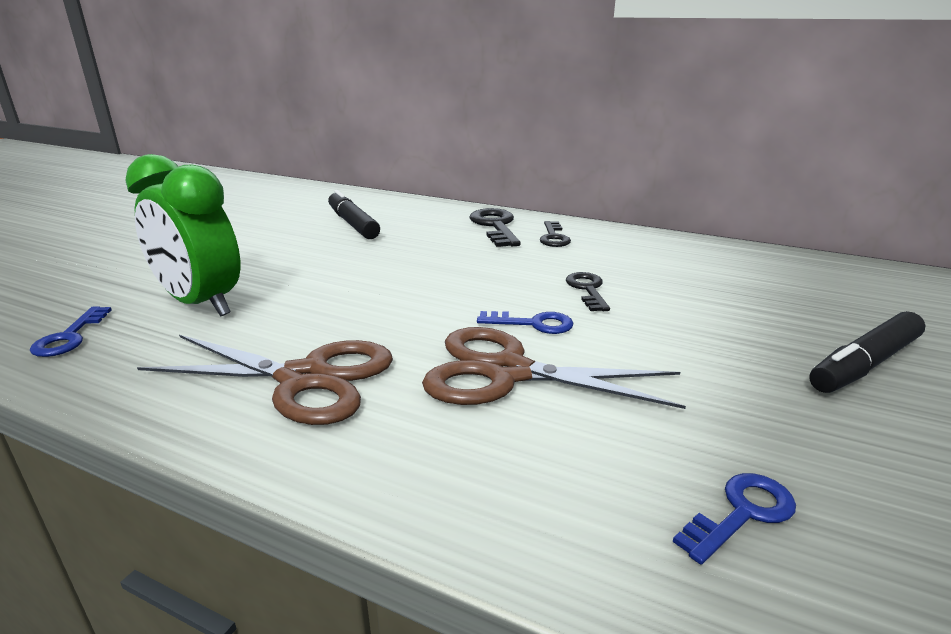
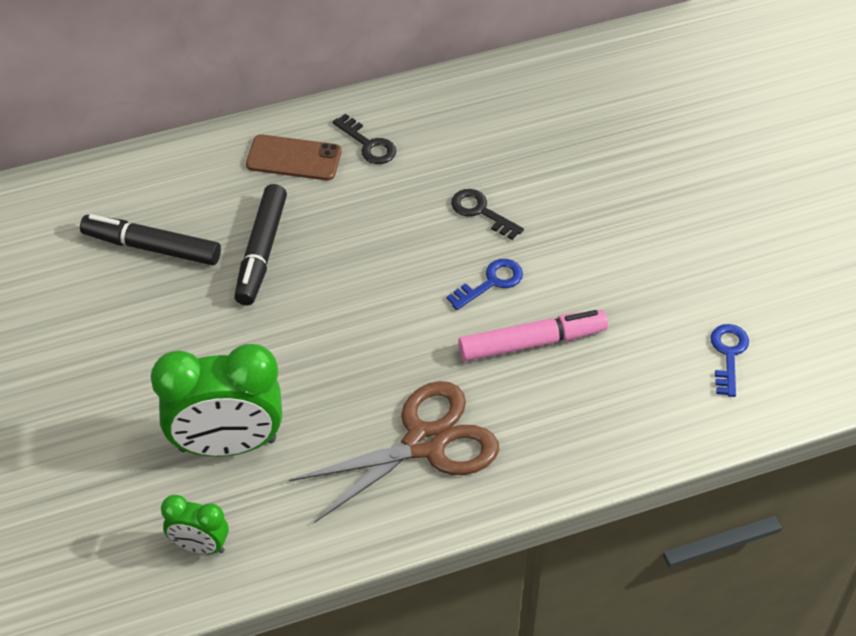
camera: 45 degrees left, 25 degrees up
blue key [30,306,112,357] -> green clock [161,495,229,554]
brown scissors [422,327,686,409] -> pink marker [458,310,608,361]
black key [469,208,521,247] -> brown phone [246,134,342,180]
black marker [809,311,926,393] -> black marker moved to [234,184,287,305]

